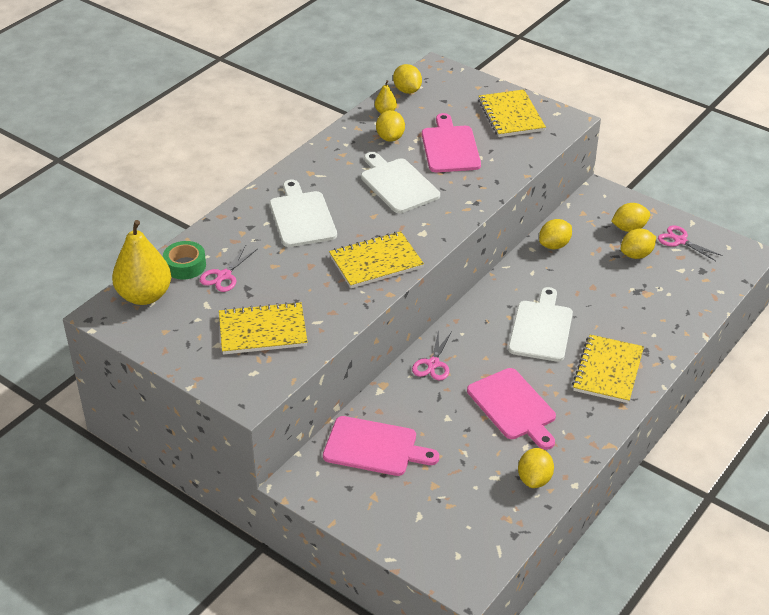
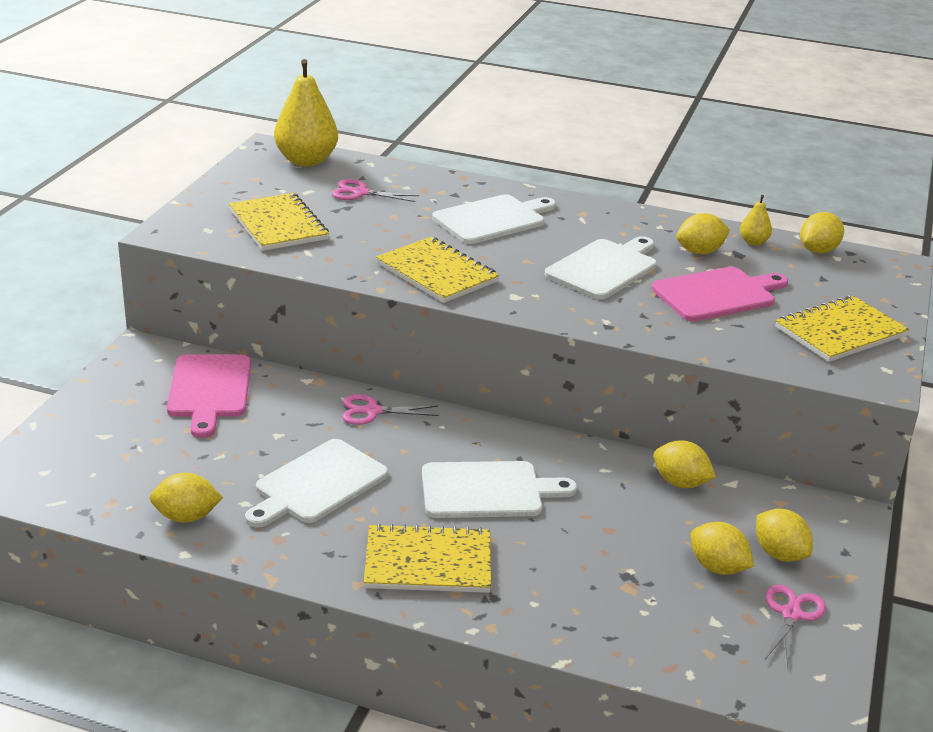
camera: 70 degrees right, 10 degrees down
green tape [163,241,206,280] -> none
pink cutting board [467,368,556,450] -> white cutting board [245,439,388,528]

